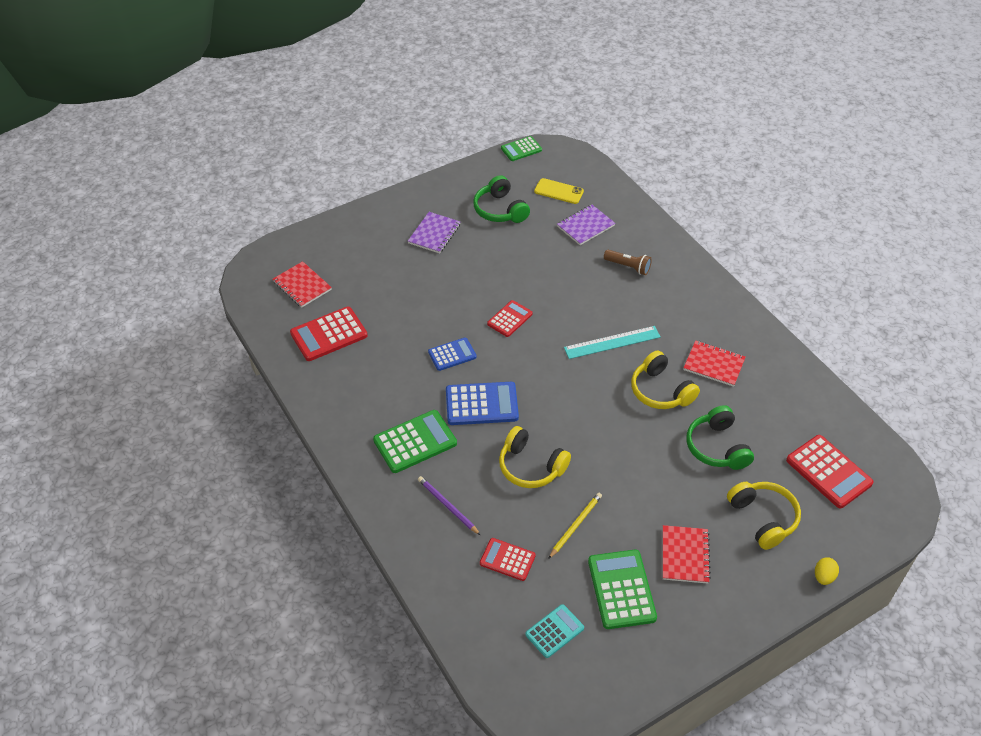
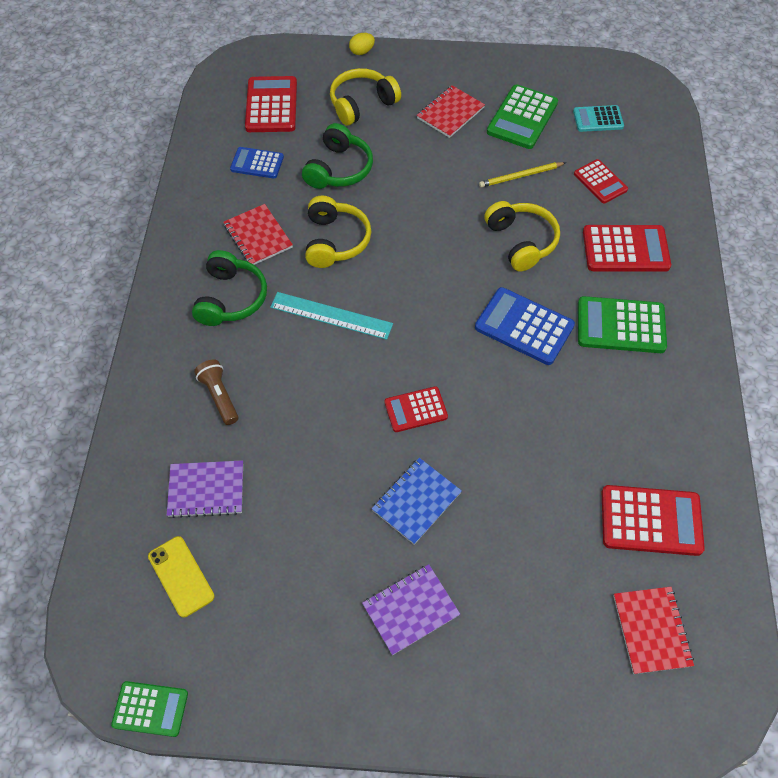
camera: 145 degrees left, 10 degrees up
purple pencil [418,476,480,535] -> red calculator [583,225,671,272]
blue calculator [428,338,477,371] -> blue calculator moved to [230,147,284,178]
green headphones [473,175,530,223] -> green headphones moved to [192,250,267,326]
yellow headphones [727,482,801,550] -> yellow headphones turned 45 degrees clockwise [330,68,401,125]
none -> blue notebook [372,458,462,545]

